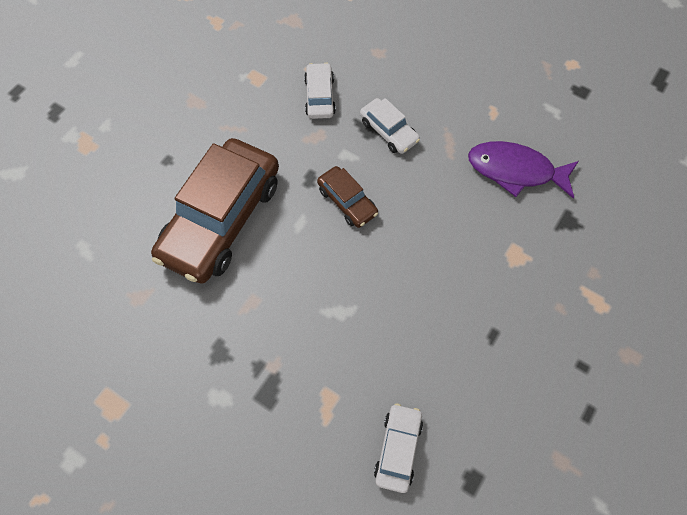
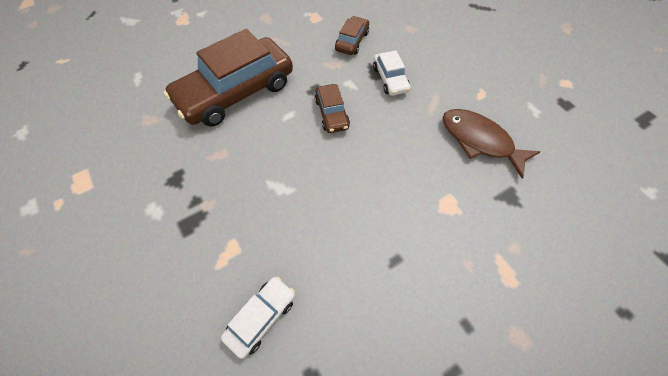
camera: 25 degrees right, 5 degrees down
white car [304,63,336,119] -> brown car [335,16,369,55]
purple fish [468,141,579,198] -> brown fish [443,109,541,179]

